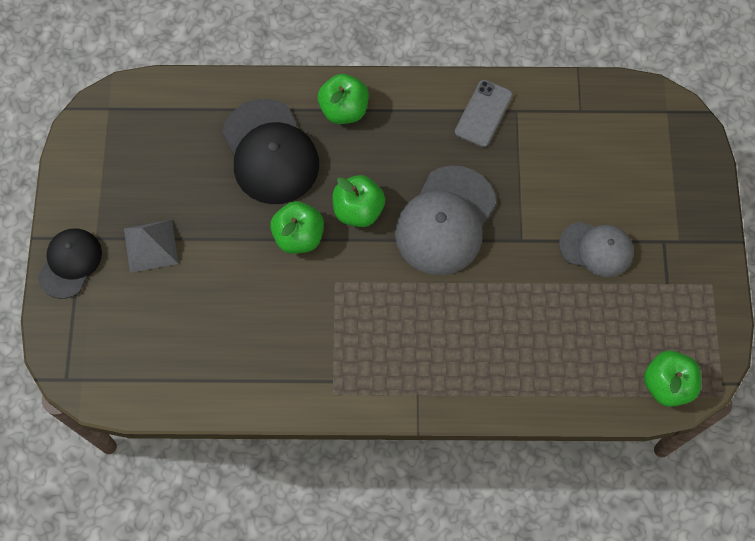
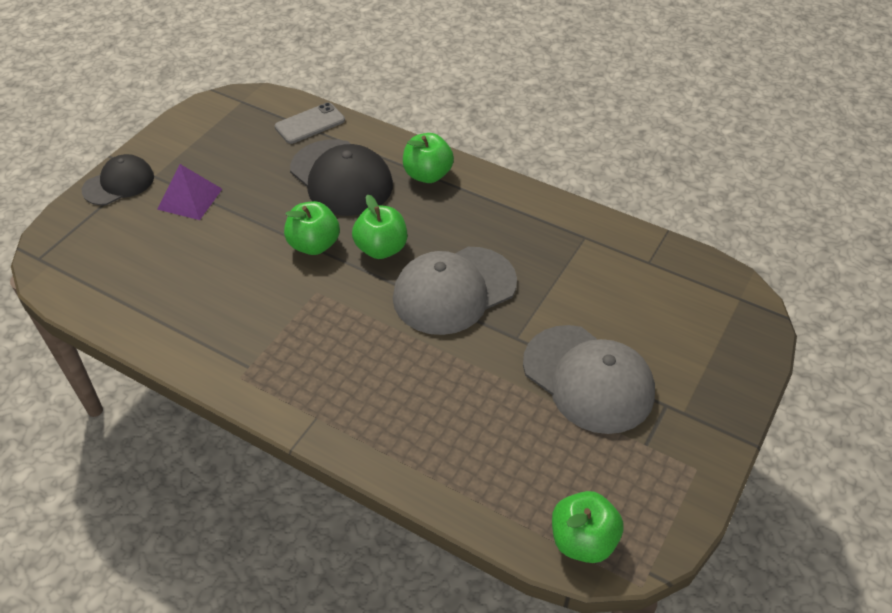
camera: 30 degrees right, 20 degrees down
grey pyramid [124,220,178,273] -> purple pyramid [157,164,222,220]
black cap [222,99,319,204] -> black cap turned 45 degrees counterclockwise [290,139,393,216]
grey phone [455,80,513,147] -> grey phone moved to [275,103,345,144]
grey cap [559,222,634,277] -> grey cap [523,325,655,434], size x1.63

